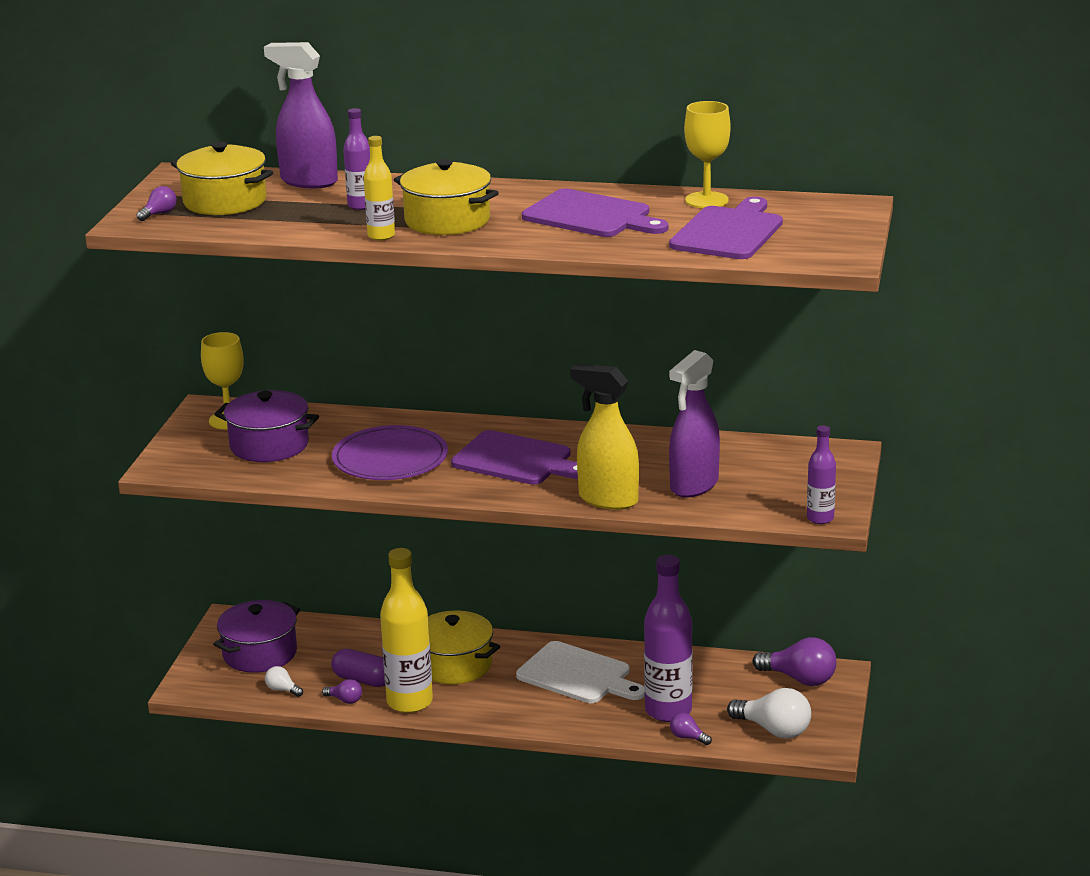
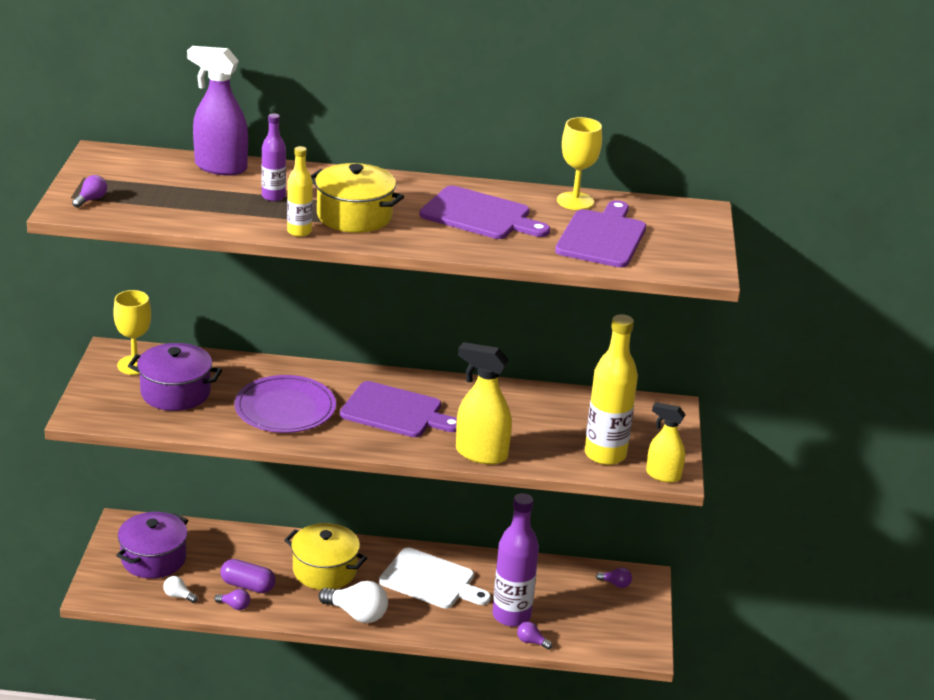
camera: 10 degrees left, 5 degrees up
yellow pot [171,142,273,215] -> none
yellow bottle [380,548,433,713] -> yellow bottle moved to [585,314,638,465]
purple spray bottle [669,350,720,498] -> none
white light bulb [727,688,811,738] -> white light bulb moved to [319,581,388,623]
purple light bulb [753,637,837,686] -> purple light bulb [596,567,632,588], size x0.51
purple bottle [807,425,836,524] -> yellow spray bottle [646,402,686,483]

